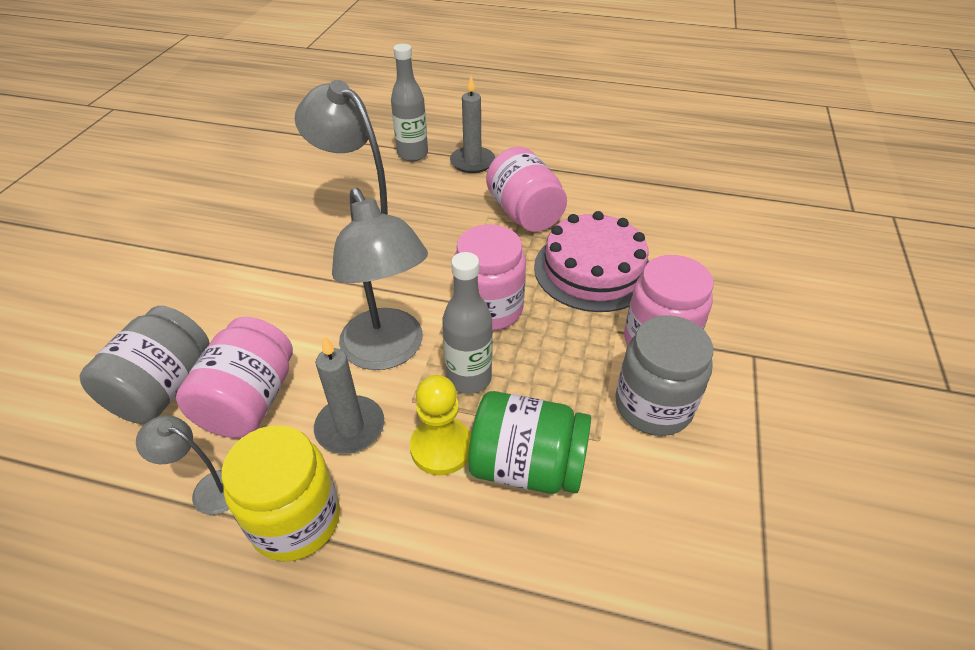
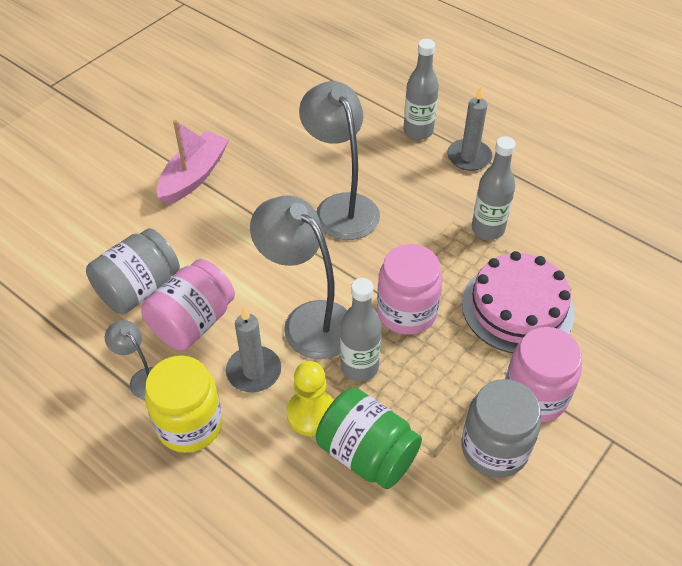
camera: 25 degrees right, 5 degrees up
grey lamp [332,188,428,370] -> grey lamp turned 135 degrees clockwise [250,195,347,359]
pink jar [486,147,567,232] -> grey bottle [472,136,516,240]
none -> pink boat [157,120,229,205]

